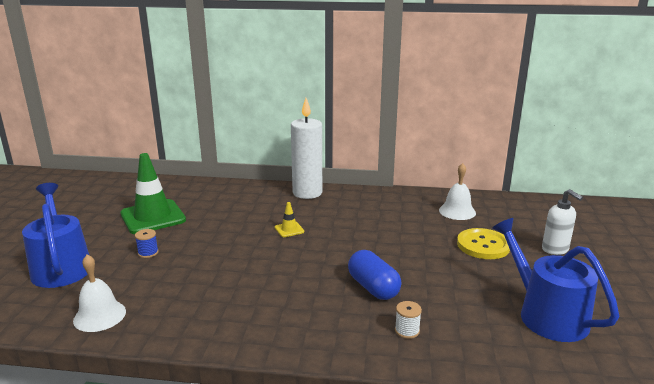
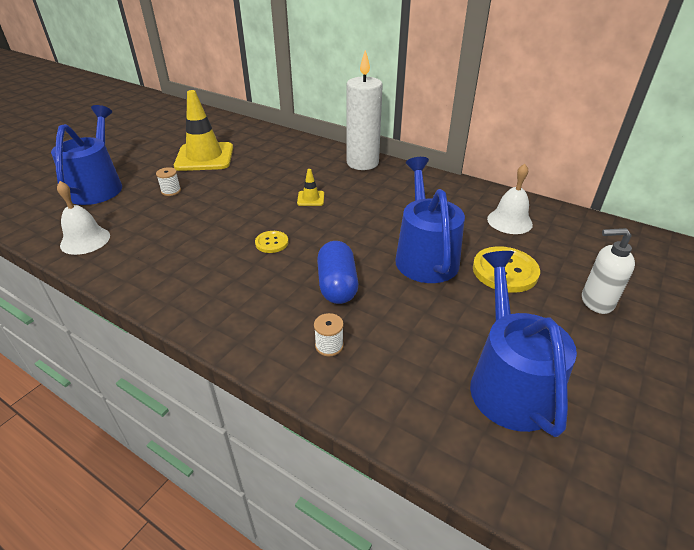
camera: 25 degrees right, 15 degrees up
green traffic cone [120,153,186,234] -> yellow traffic cone [174,90,233,171]
blue spool [135,229,159,258] -> white spool [156,167,181,196]
white soap dispenser [542,189,583,255] -> white soap dispenser turned 105 degrees clockwise [582,228,635,314]
none -> yellow button [255,231,289,253]
none -> blue watering can [395,157,465,283]

